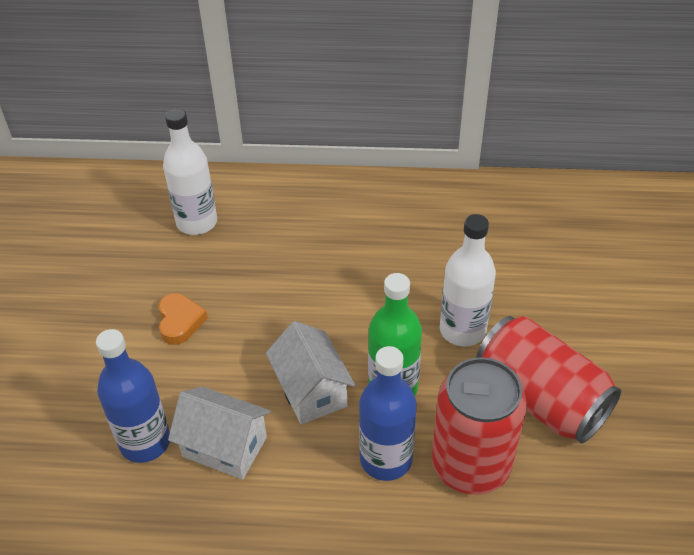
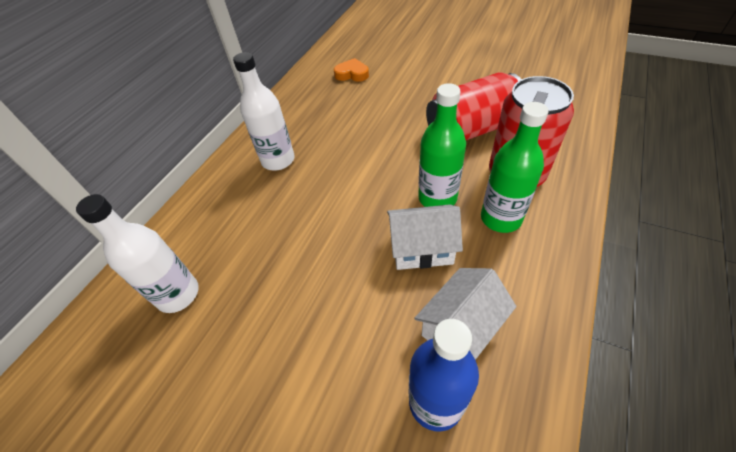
camera: 65 degrees left, 5 degrees up
orange heart [158,293,208,345] -> orange heart moved to [334,58,369,82]
blue bottle [359,346,417,481] -> green bottle [481,102,549,233]
white bottle [440,214,496,347] -> white bottle moved to [233,52,295,171]

